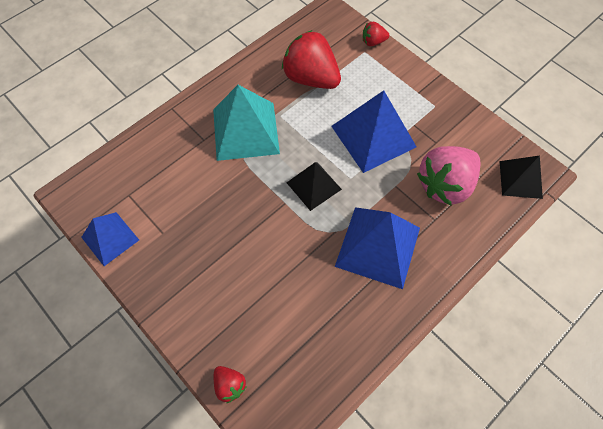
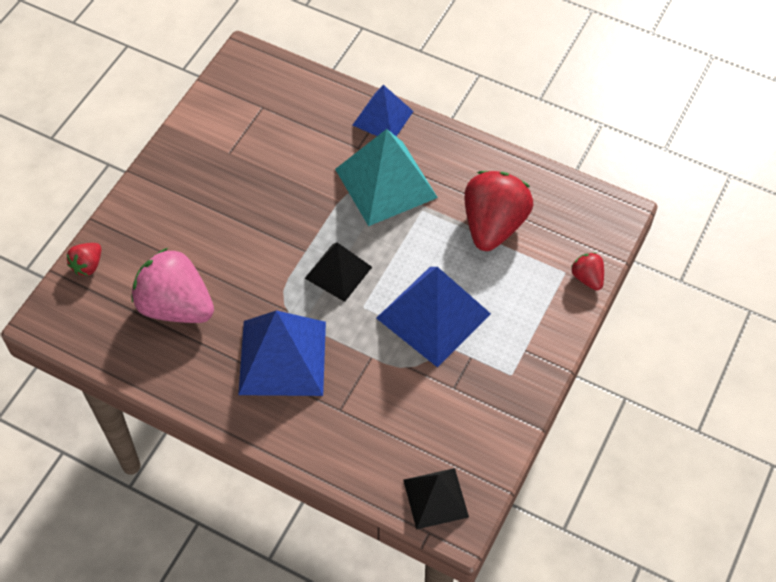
camera: 70 degrees right, 5 degrees down
blue pyramid [81,212,139,266] -> blue pyramid moved to [353,85,414,137]
pink strawberry [417,146,480,206] -> pink strawberry moved to [132,248,214,323]

